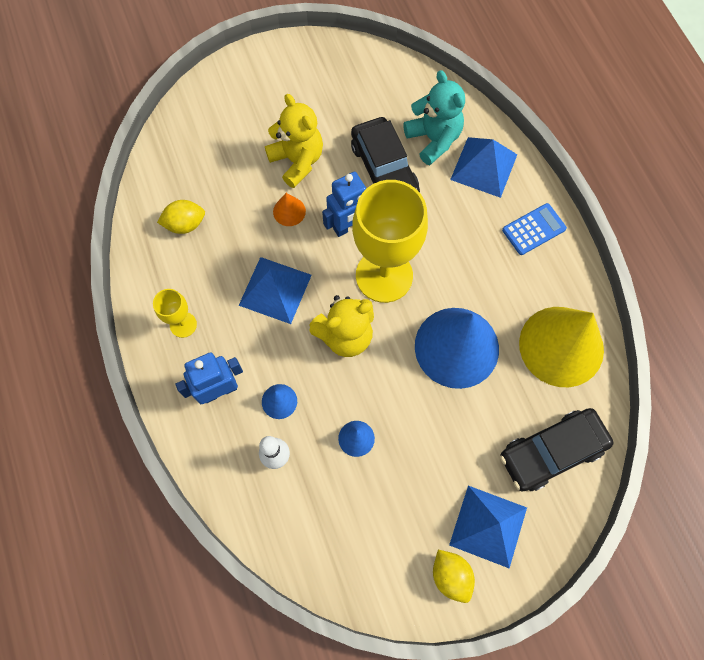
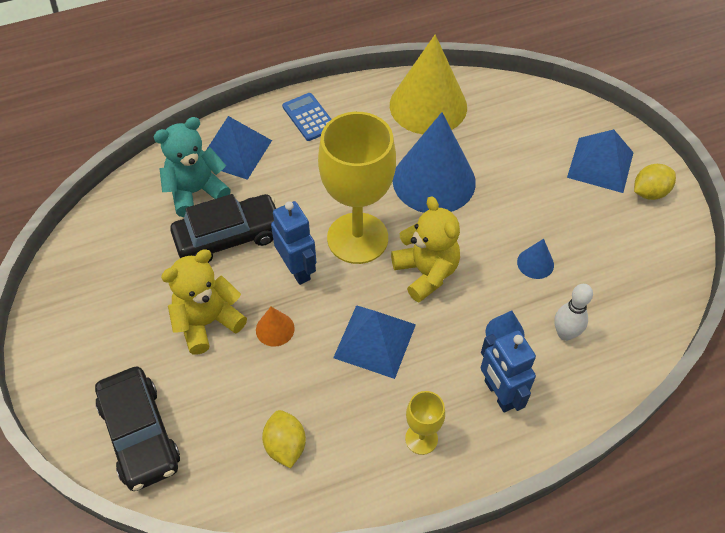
camera: 90 degrees left, 15 degrees down
black car [500,408,614,492] -> black car moved to [95,367,180,491]

